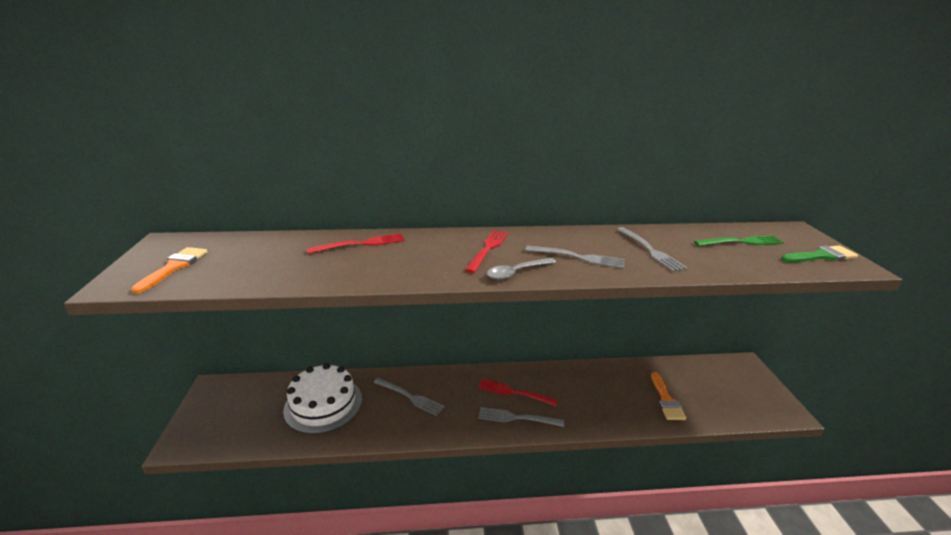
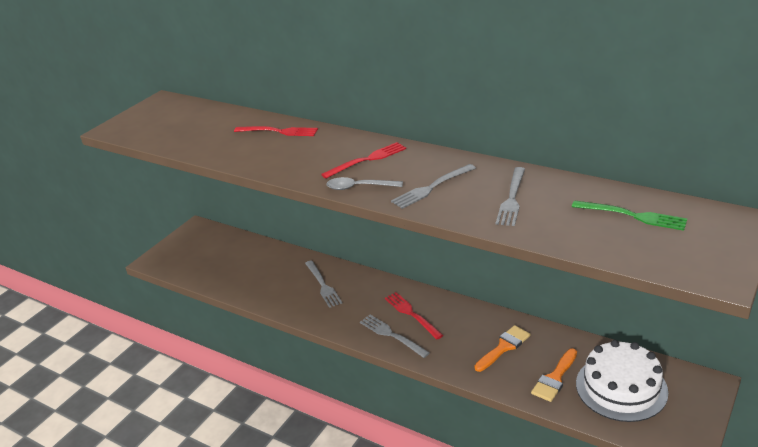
camera: 40 degrees right, 5 degrees up
orange brush [131,247,208,294] -> orange brush moved to [474,325,531,372]
white cake [283,363,362,434] -> white cake moved to [576,340,668,422]
grey fork [525,246,625,269] -> grey fork turned 90 degrees clockwise [391,164,476,209]
green brush [781,246,858,262] -> none

